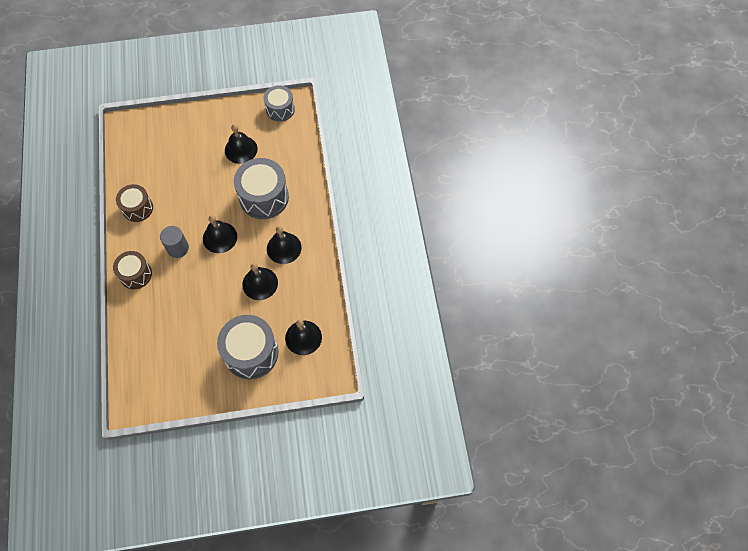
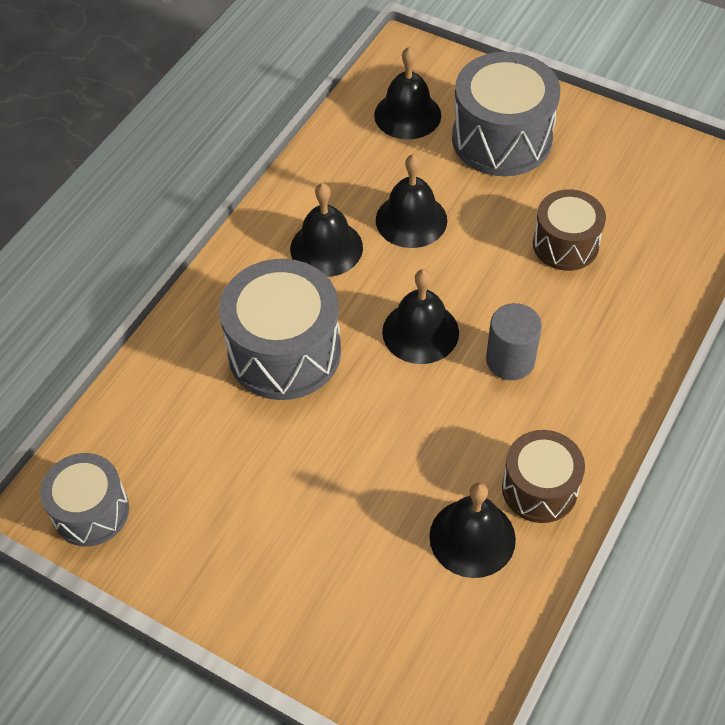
camera: 140 degrees left, 10 degrees down
brown drum [113,251,152,289] -> brown drum moved to [533,189,606,271]
black bell [225,124,257,164] -> black bell moved to [429,483,516,578]

